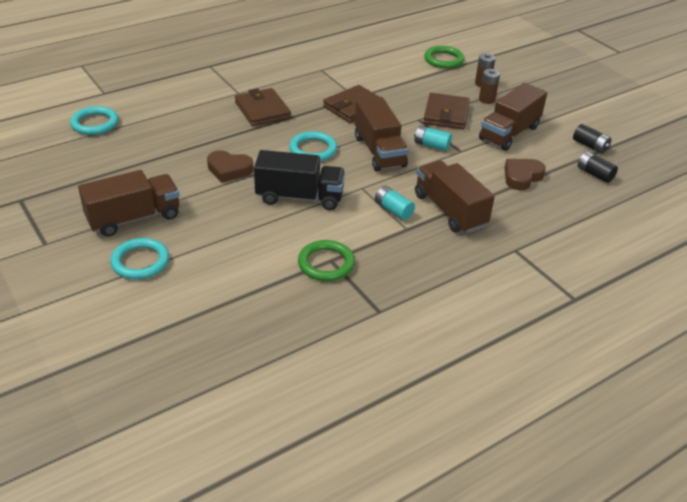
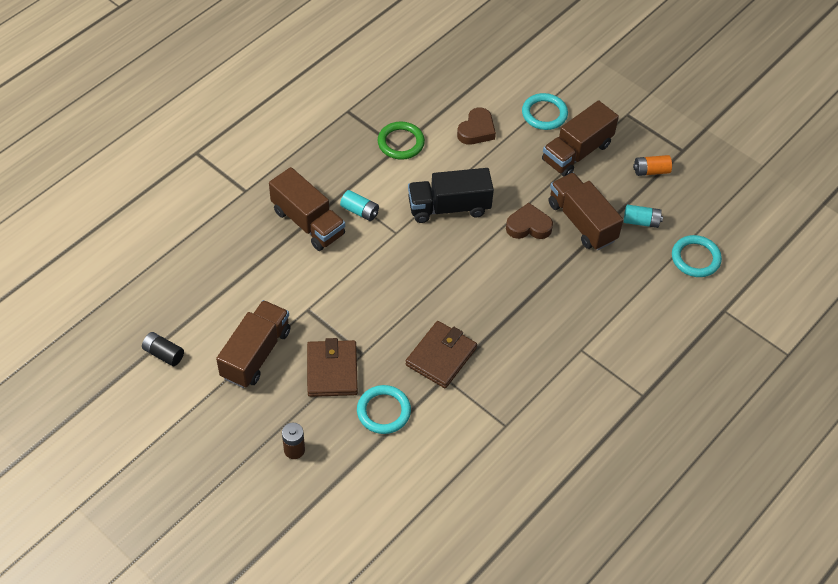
camera: 165 degrees right, 15 degrees up
brown wallet [235,88,291,126] -> none
turquoise ring [289,131,337,161] -> turquoise ring moved to [357,385,411,434]
brown truck [355,97,409,171] -> brown truck moved to [549,173,623,250]
turquoise battery [414,125,452,151] -> turquoise battery moved to [624,204,663,228]
green ring [424,46,464,69] -> none
brown battery [479,69,500,104] -> none
brown heart [505,159,546,190] -> brown heart moved to [457,108,496,145]
black battery [578,151,618,183] -> none
none -> orange battery [633,155,672,176]

